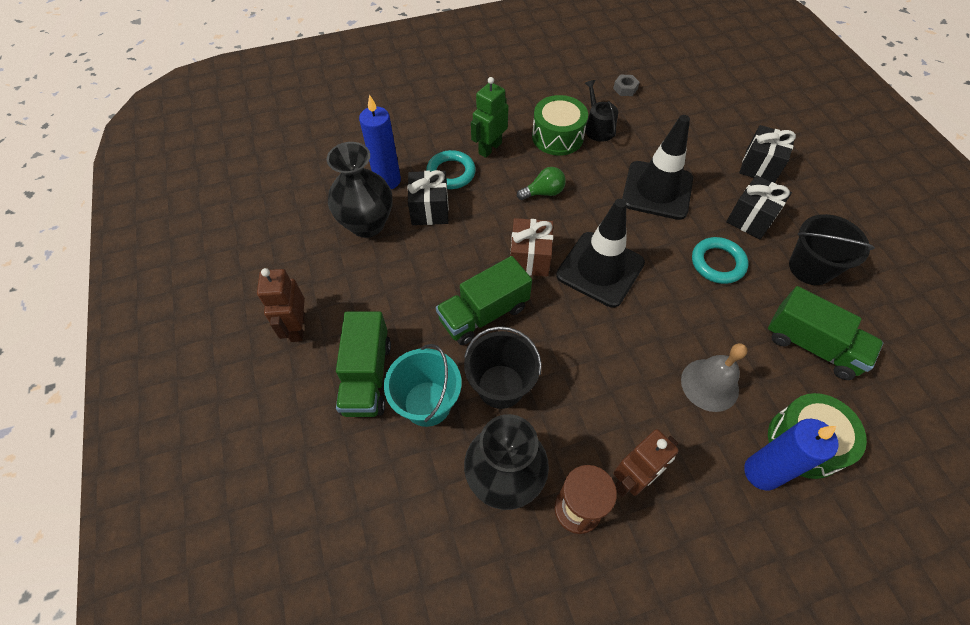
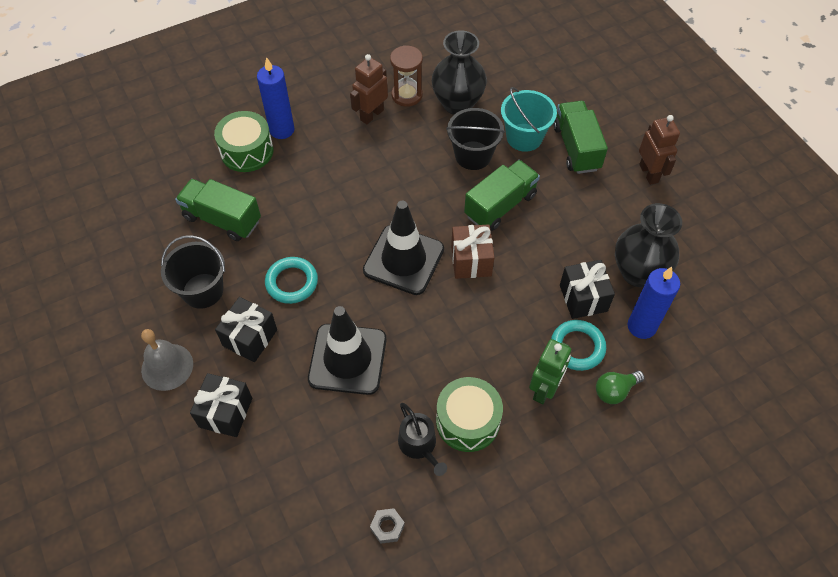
camera: 170 degrees right, 0 degrees up
green light bulb [517,167,566,200] -> green light bulb moved to [596,371,645,404]
grey bell [681,343,747,412] -> grey bell moved to [141,329,193,391]

